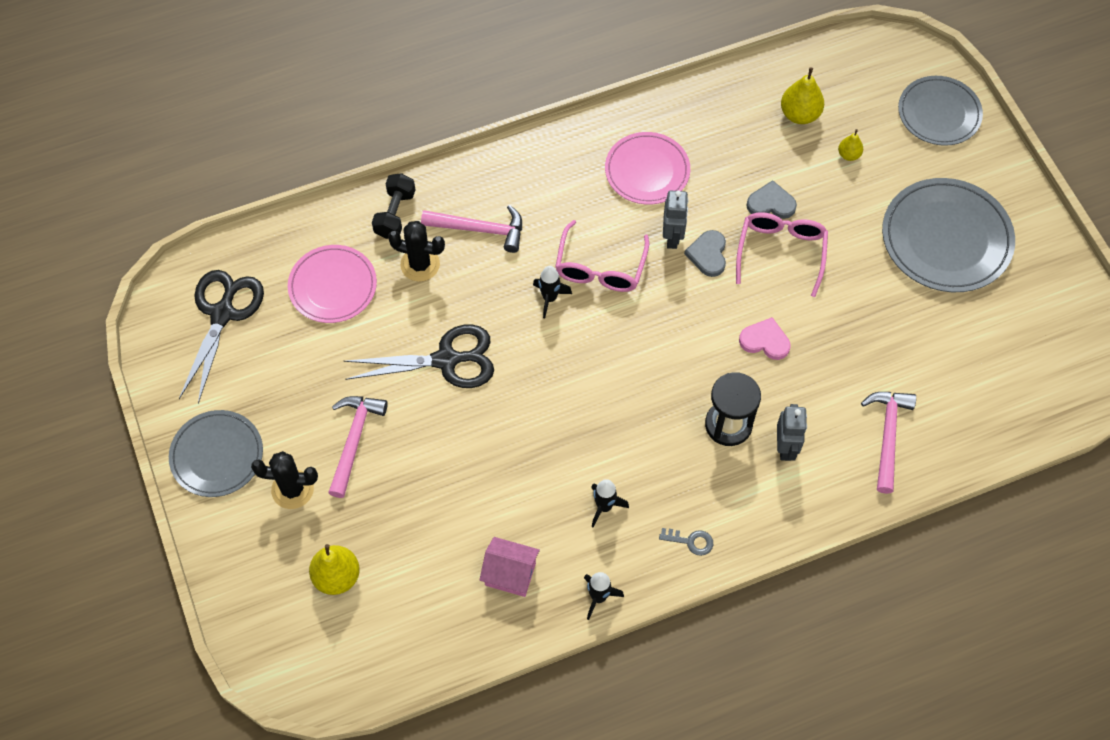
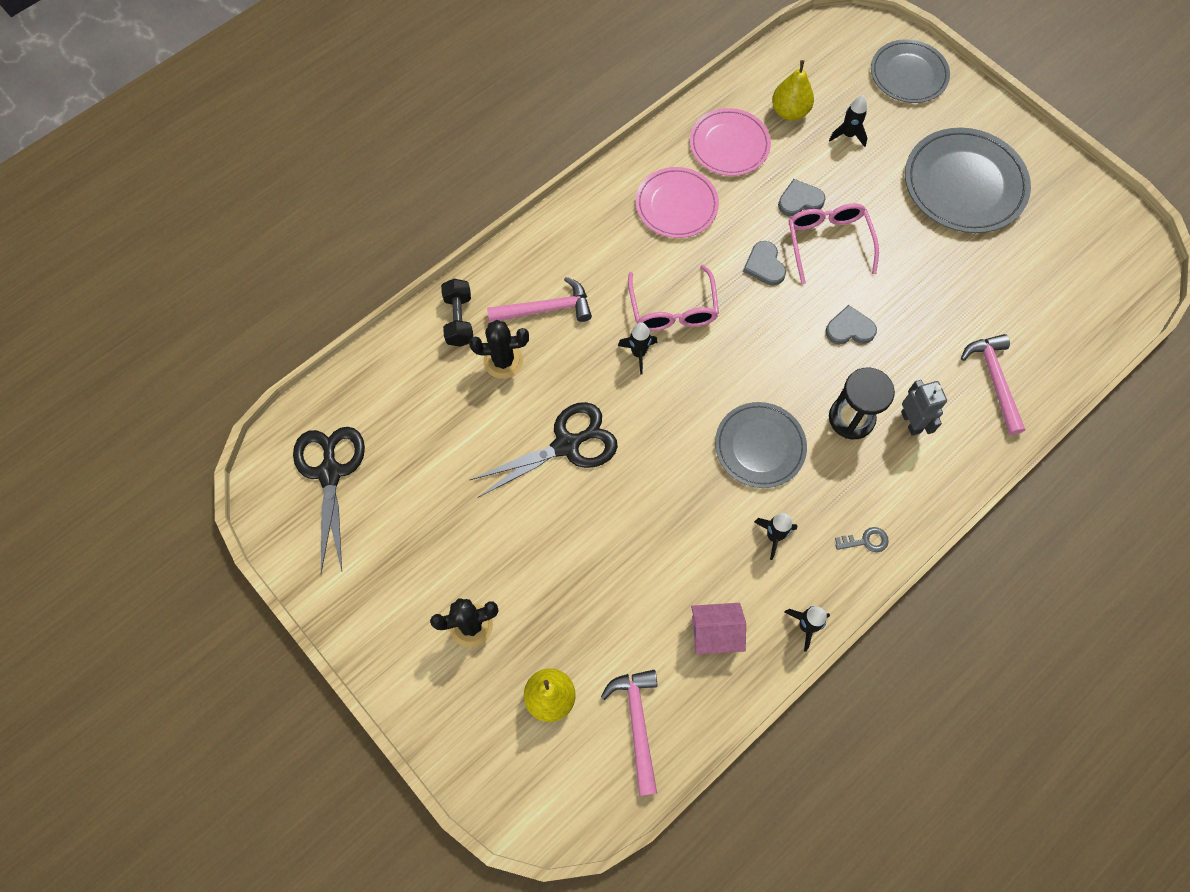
camera: 20 degrees left, 5 degrees up
grey plate [169,410,263,497] -> grey plate moved to [715,402,807,488]
pink plate [288,245,377,323] -> pink plate moved to [690,108,771,176]
pink hammer [328,396,388,498] -> pink hammer moved to [601,670,657,796]
grey robot [663,190,689,249] -> none
pink heart [739,317,791,360] -> grey heart [825,305,877,345]
yellow pear [838,129,863,161] -> black rocket [829,95,867,147]

